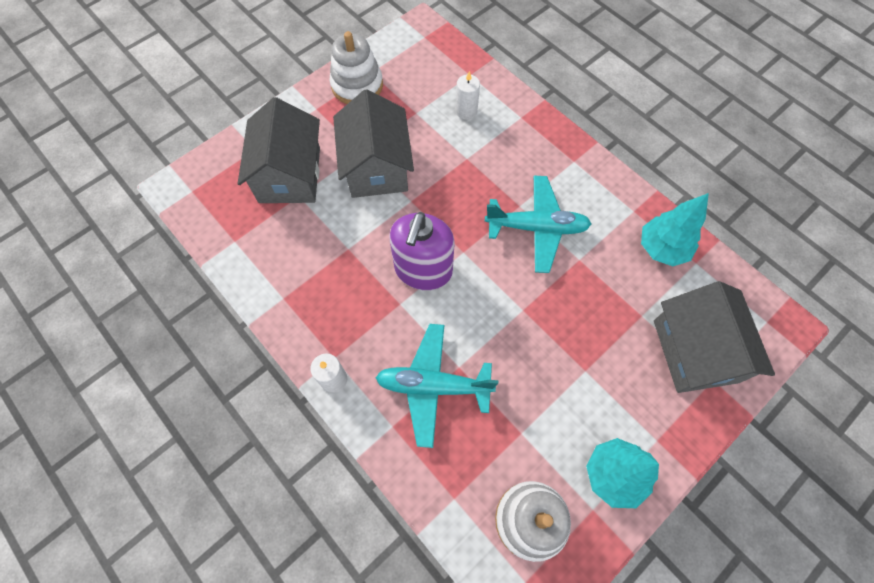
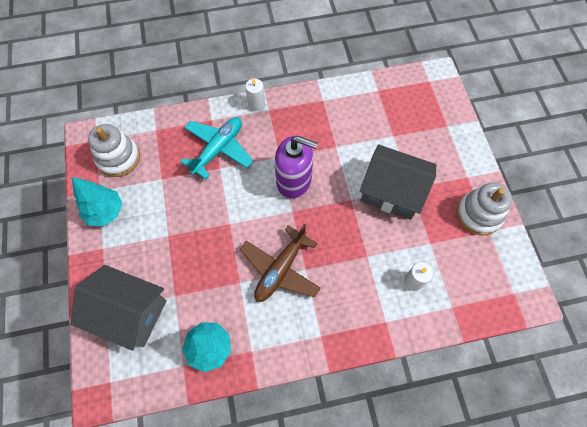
camera: 120 degrees right, 0 degrees up
grey house [238,97,320,203] -> none
purple soap dispenser [389,212,455,290] -> purple soap dispenser turned 150 degrees clockwise [275,136,318,199]
turquoise plane [485,176,591,273] -> brown plane [240,224,321,302]

